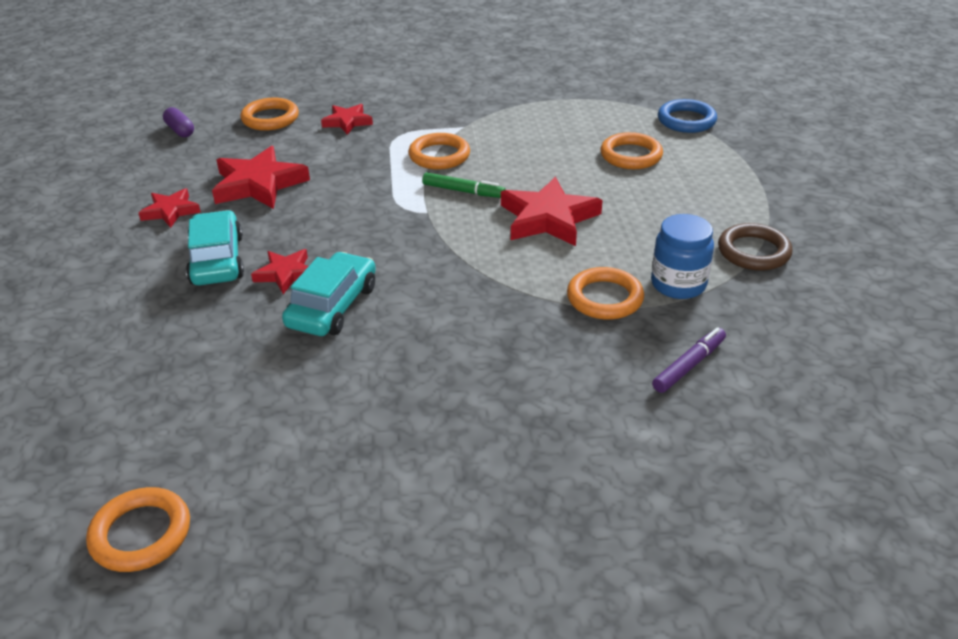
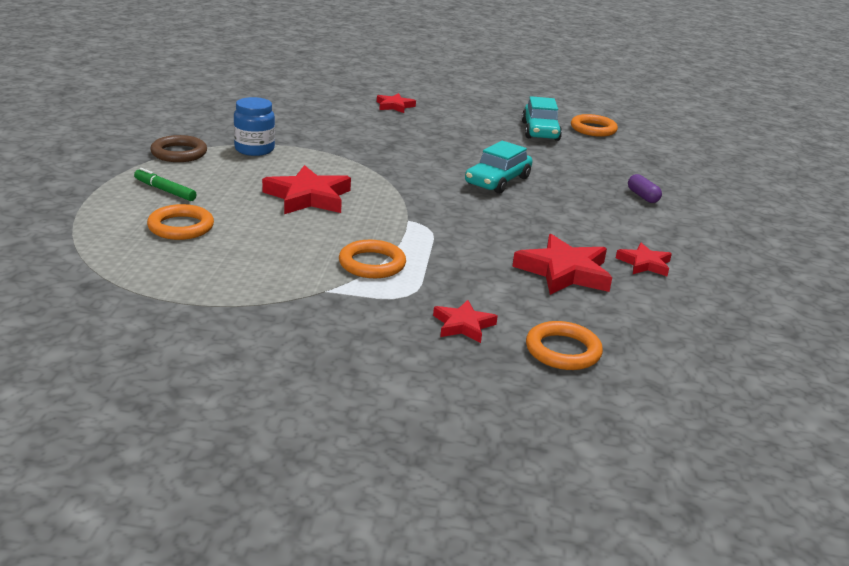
camera: 170 degrees left, 10 degrees down
purple capsule [163,107,194,137] -> purple capsule moved to [628,174,662,203]
turquoise car [186,210,244,285] -> turquoise car moved to [522,96,562,141]
red star [251,249,309,294] -> red star moved to [377,93,416,113]
green marker [422,172,505,198] -> green marker moved to [134,168,197,201]
orange ring [567,267,644,320] -> none
purple marker [652,327,726,393] -> none
blue ring [658,99,717,133] -> none

